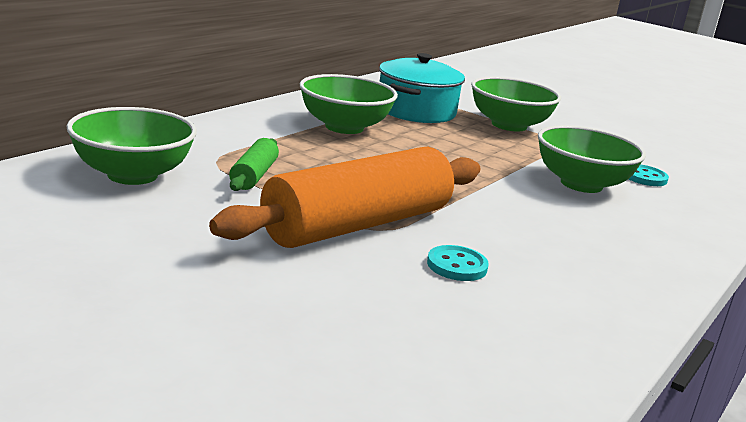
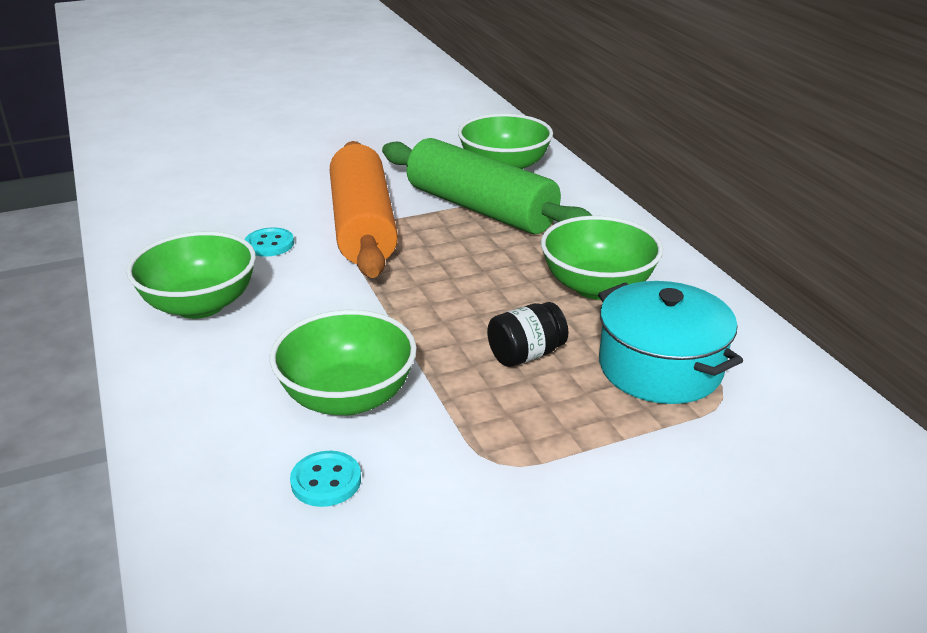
camera: 125 degrees right, 10 degrees up
green rolling pin [229,138,279,191] -> green rolling pin [382,138,592,234], size x2.22
green bowl [471,76,561,131] -> green bowl moved to [126,231,256,319]
none -> black jar [487,302,568,367]

